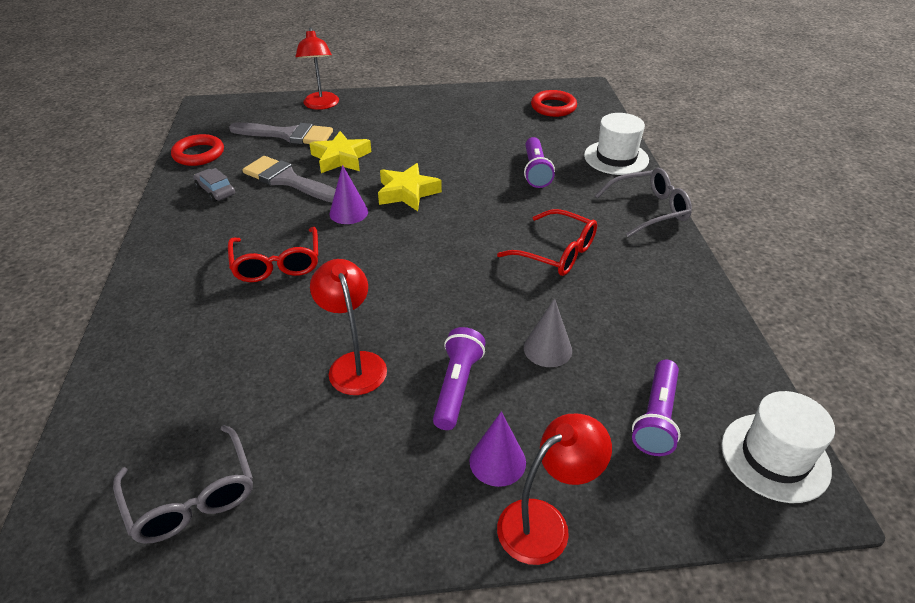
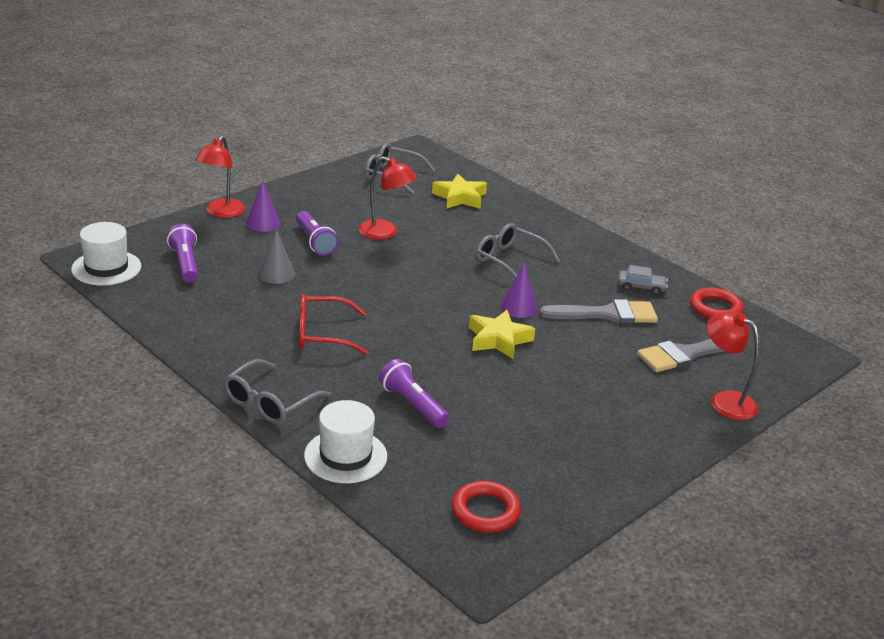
camera: 140 degrees right, 10 degrees down
red glasses [228,227,318,282] -> grey glasses [476,223,560,278]
yellow star [309,131,371,173] -> yellow star moved to [432,174,487,209]

